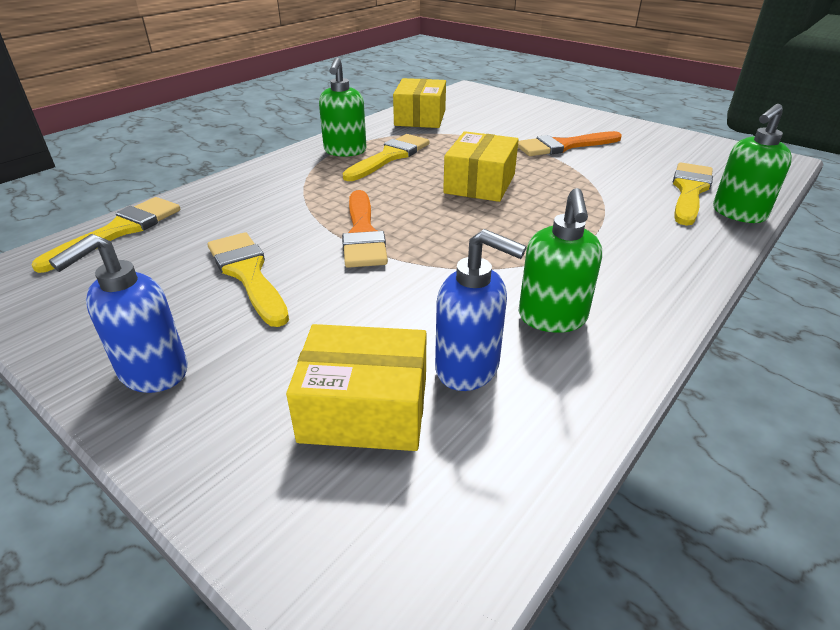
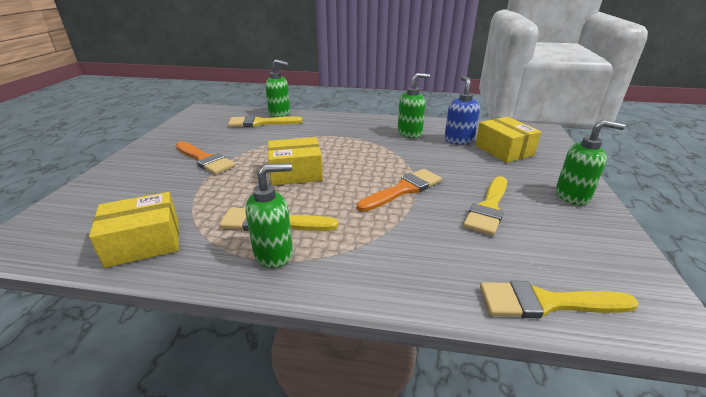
camera: 120 degrees left, 5 degrees down
blue soap dispenser [49,234,188,393] -> green soap dispenser [556,120,625,205]

